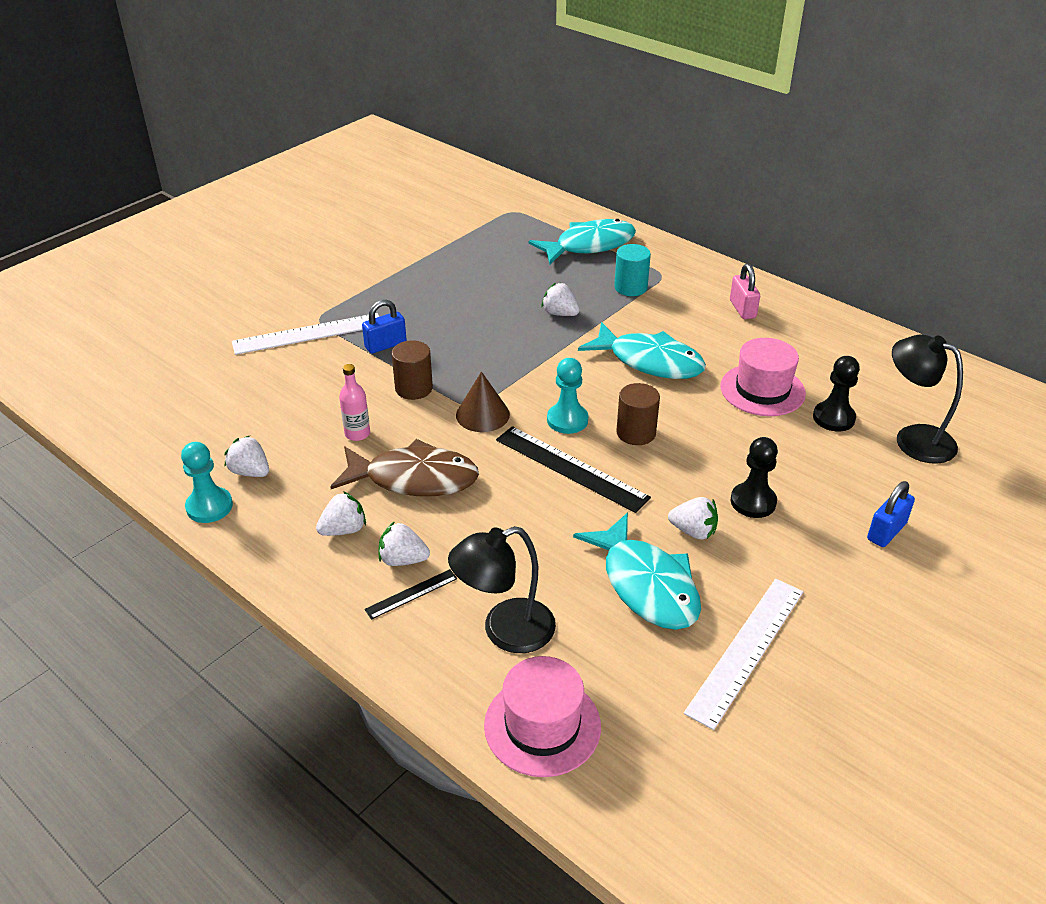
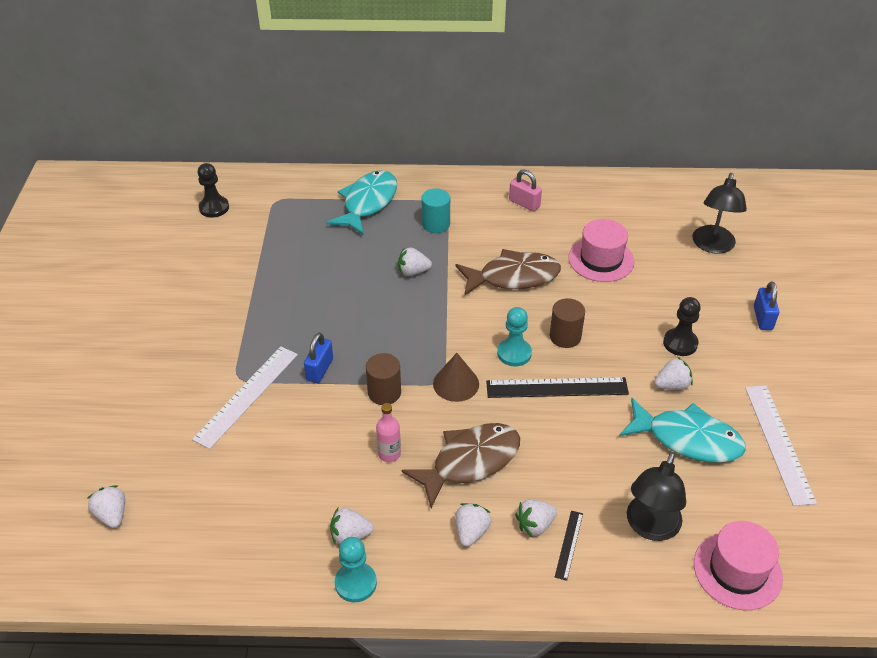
camera: 40 degrees left, 5 degrees up
turquoise fish [578,322,706,379] -> brown fish [456,249,561,296]
black pawn [813,356,860,431] -> black pawn moved to [197,163,229,217]
black lamp [892,335,963,464] -> black lamp turned 75 degrees counterclockwise [692,173,747,254]
none -> white strawberry [87,485,125,528]

